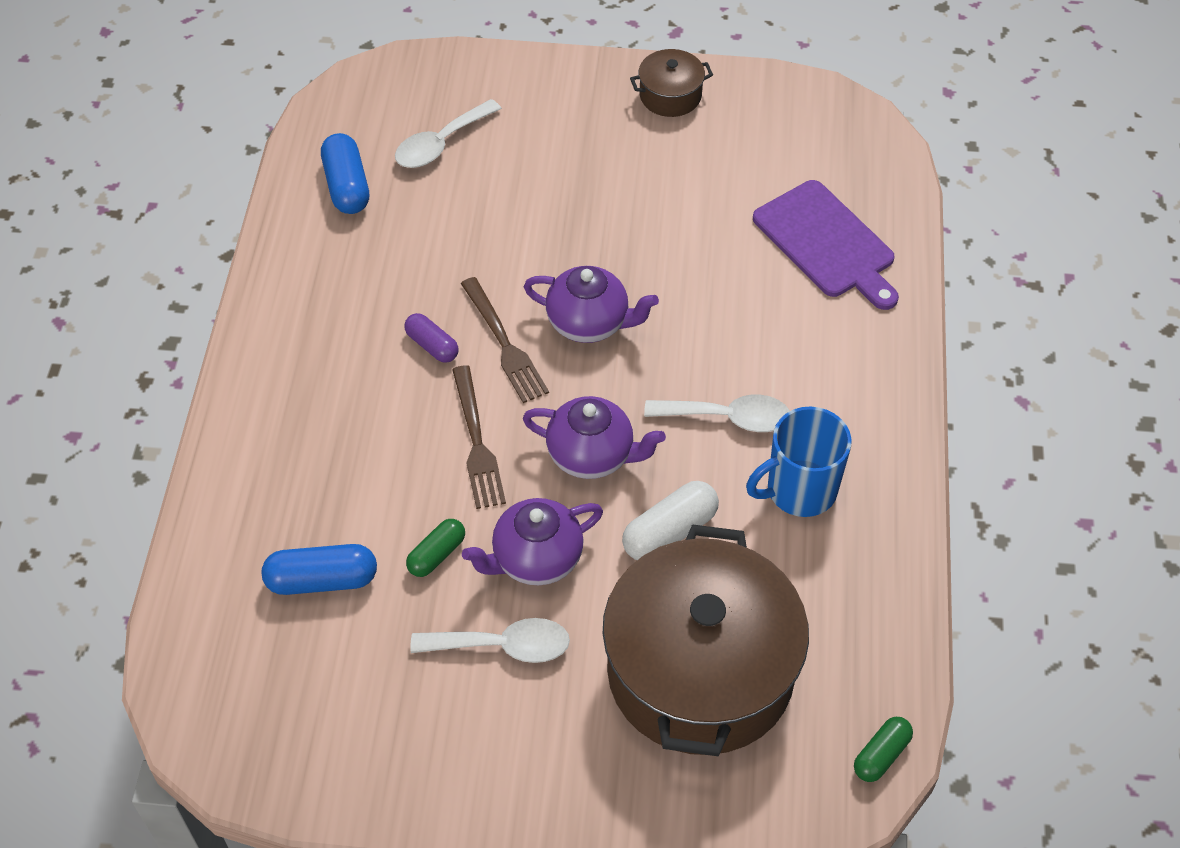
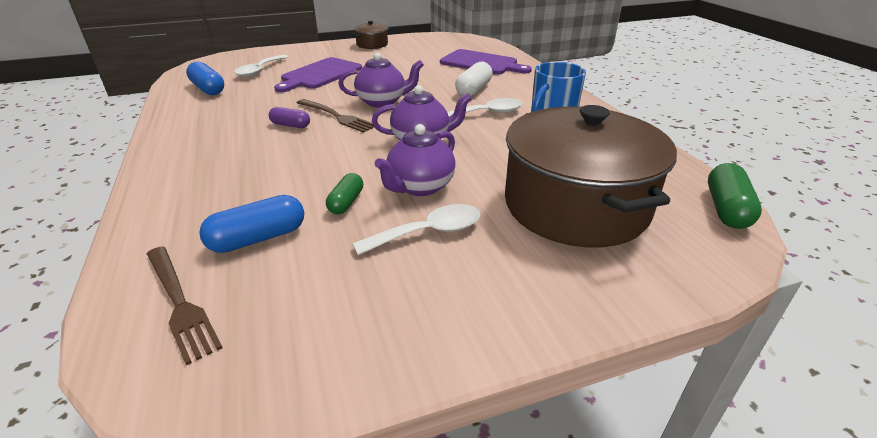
camera: 25 degrees left, 20 degrees down
brown fork [452,365,506,509] -> brown fork moved to [147,246,223,366]
white capsule [622,481,719,560] -> white capsule moved to [455,62,493,96]
green capsule [854,717,913,782] -> green capsule [708,163,762,229], size x1.54
none -> purple cutting board [274,57,362,92]

